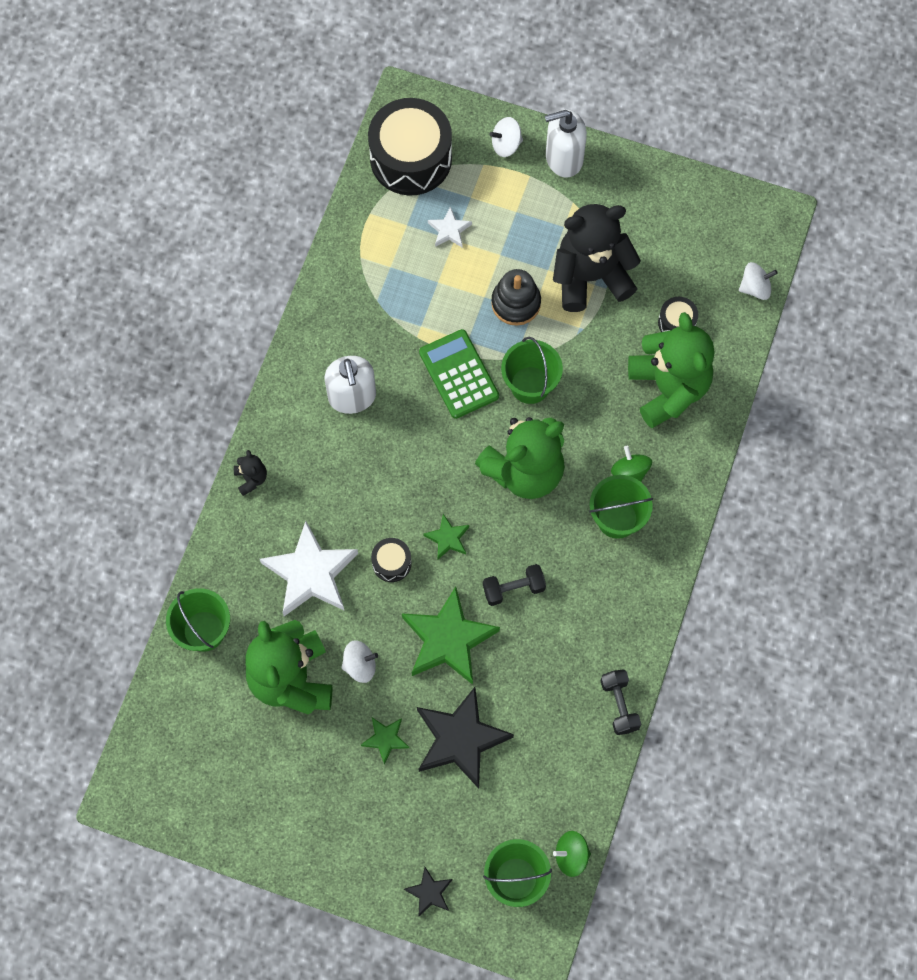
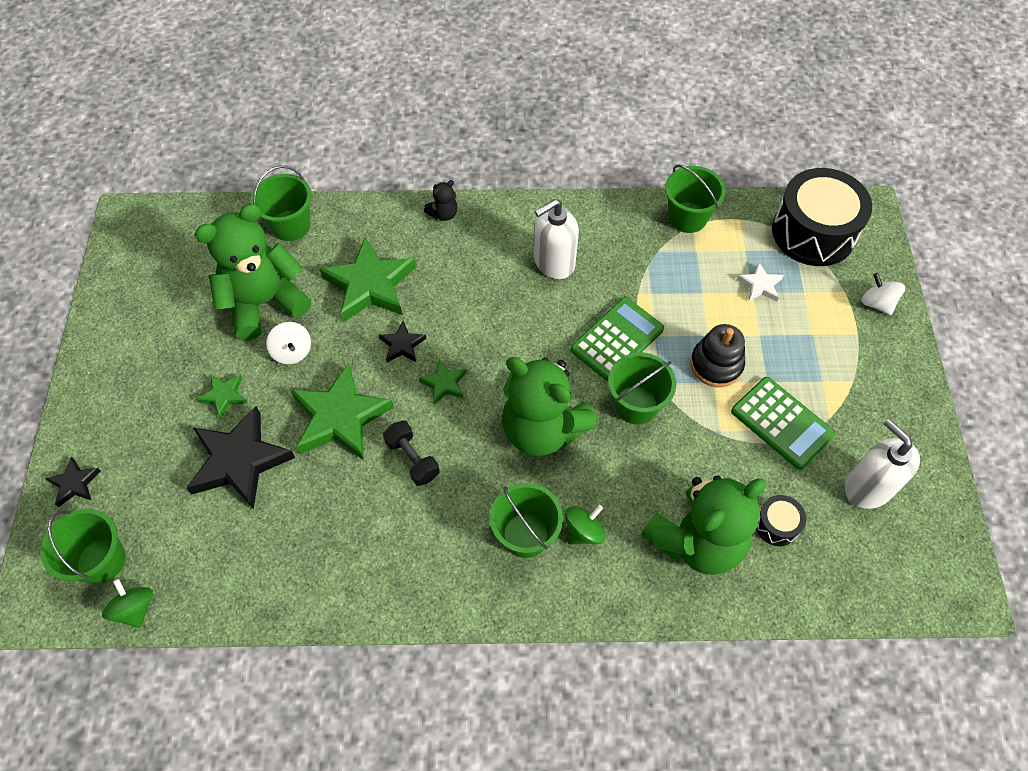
camera: 70 degrees right, 10 degrees down
white star [260,521,358,616] -> green star [320,237,416,322]
black drum [371,538,411,582] -> black star [379,321,427,362]
white soap dispenser [545,109,587,178] -> white soap dispenser moved to [845,419,920,509]
black teddy bear [553,204,641,312] -> green calculator [731,377,835,470]
black dumbbell [600,669,641,735] -> none
white spinning top [739,262,778,300] -> none
none -> green bucket [665,164,726,233]

